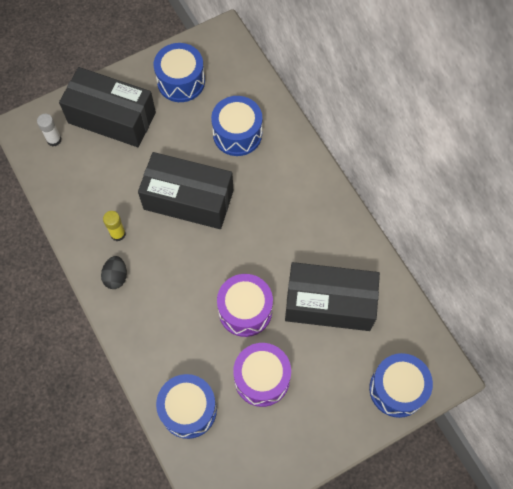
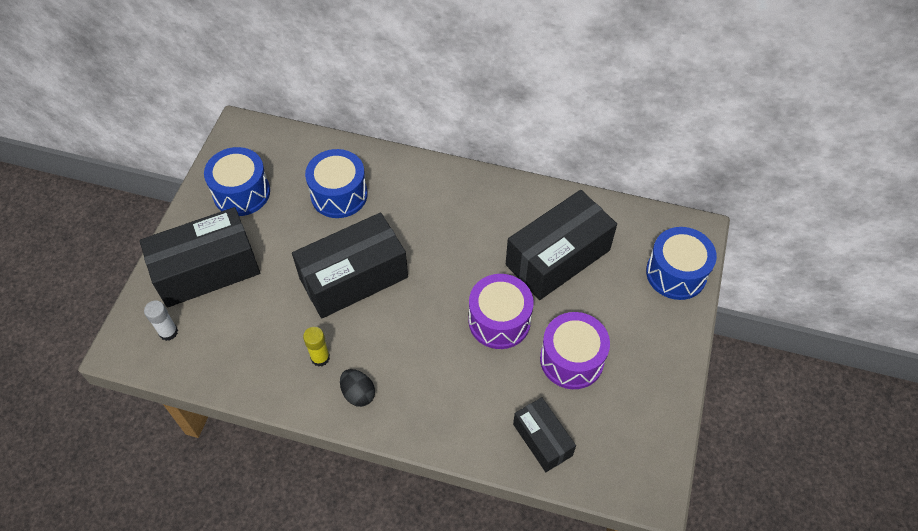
camera: 45 degrees left, 10 degrees down
blue drum [156,374,217,439] -> black box [513,397,576,472]

